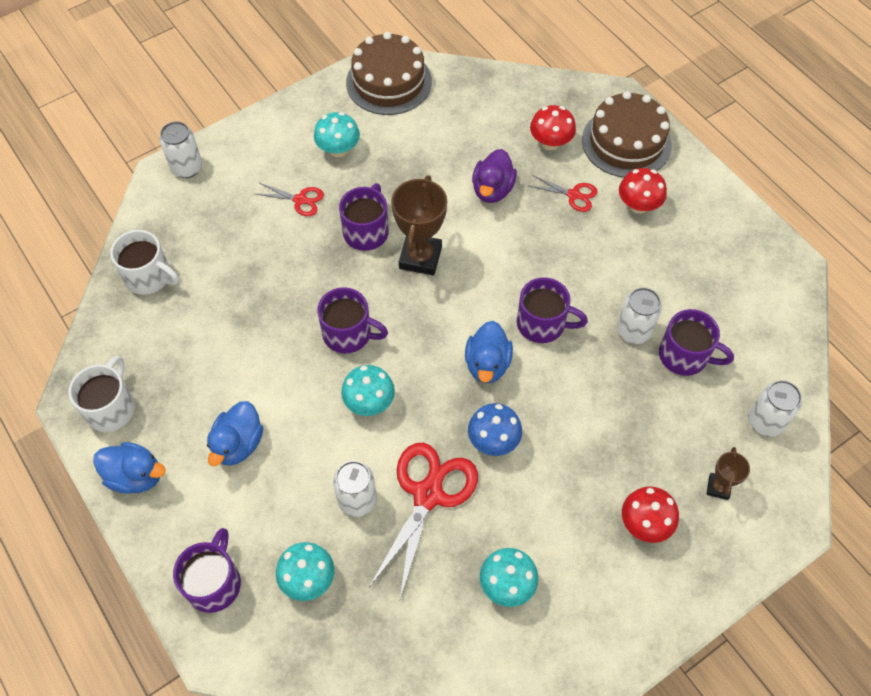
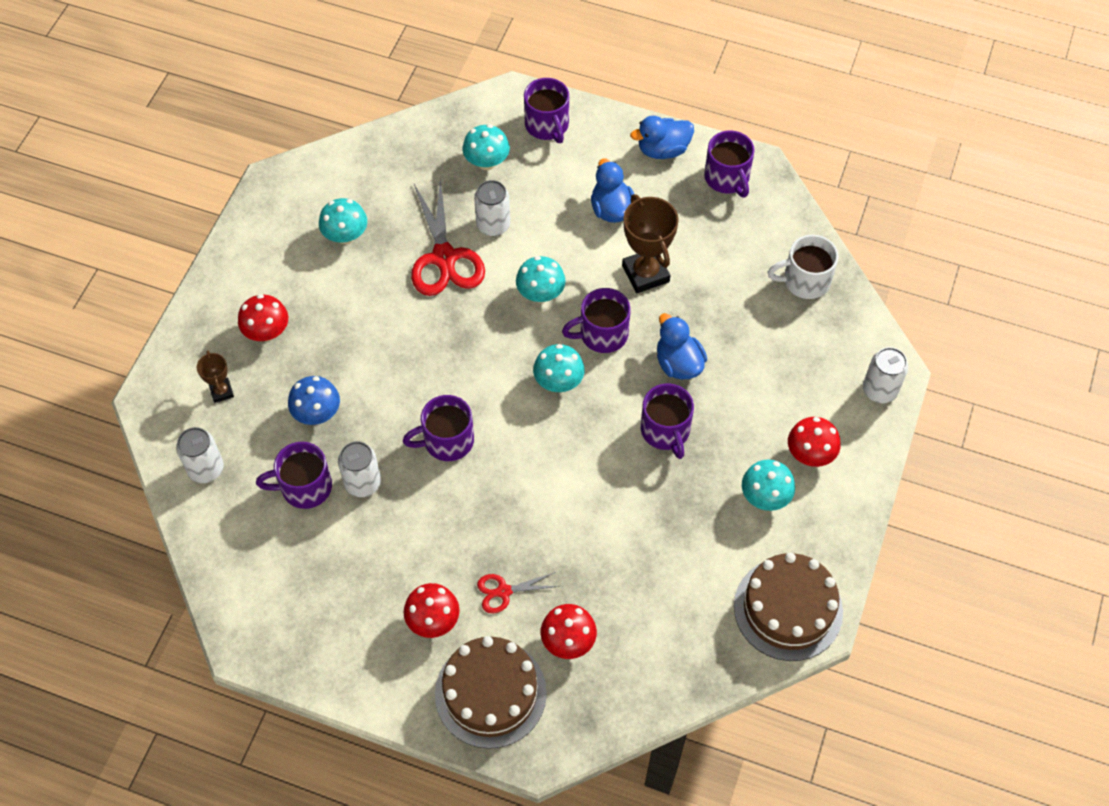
camera: 145 degrees right, 0 degrees up
white mug [69,356,135,432] -> purple mug [704,130,755,198]
red scissors [256,183,324,216] -> none
brown trophy [391,175,447,275] -> brown trophy moved to [622,194,679,293]
blue duck [465,321,513,383] -> blue duck moved to [657,313,707,380]
blue mushroom [468,403,522,456] -> blue mushroom moved to [288,376,340,425]
purple duck [472,149,517,203] -> none
none -> turquoise mushroom [533,344,585,392]
none -> red mushroom [788,417,841,467]

